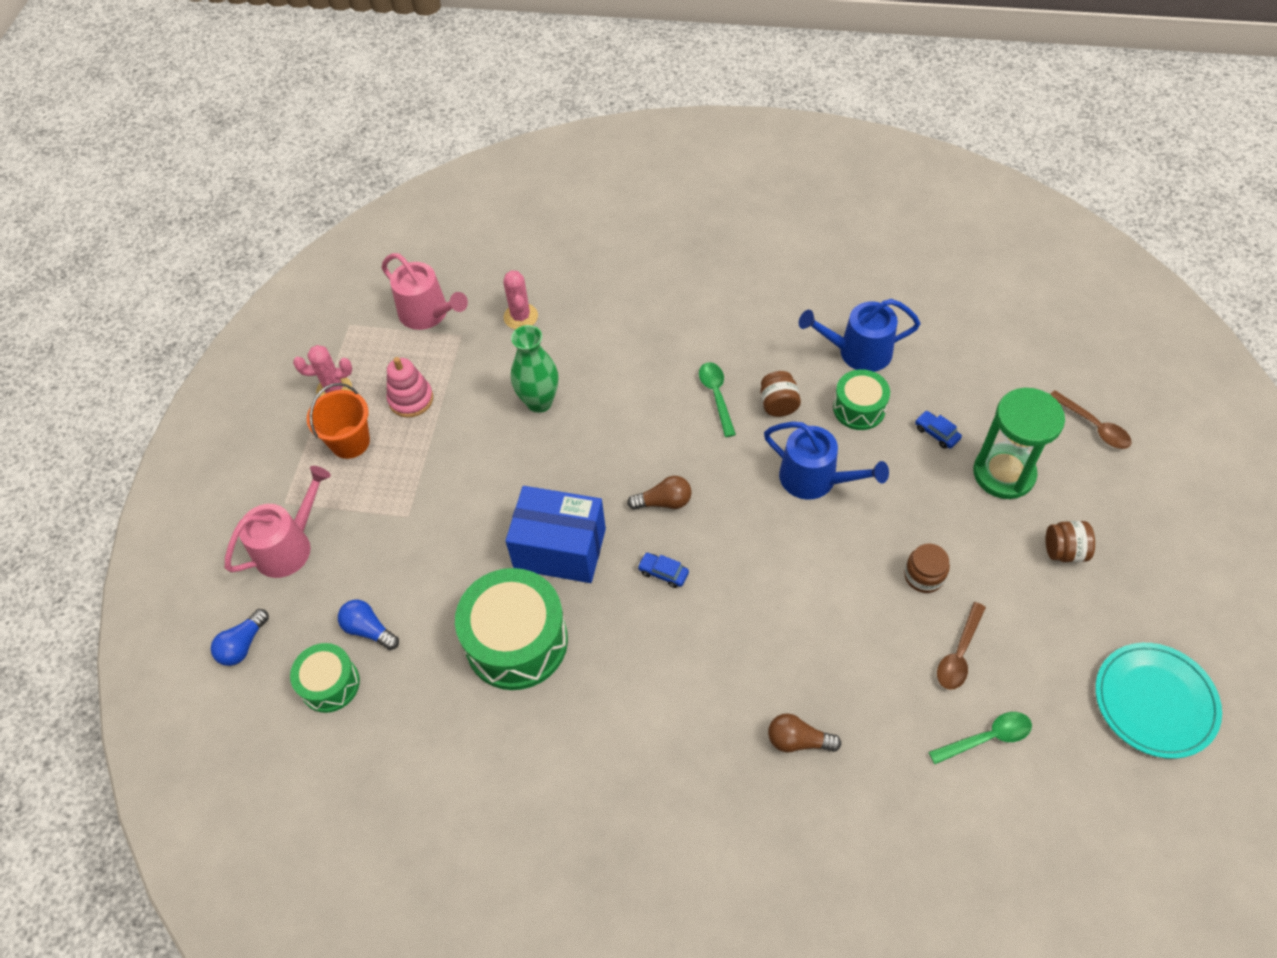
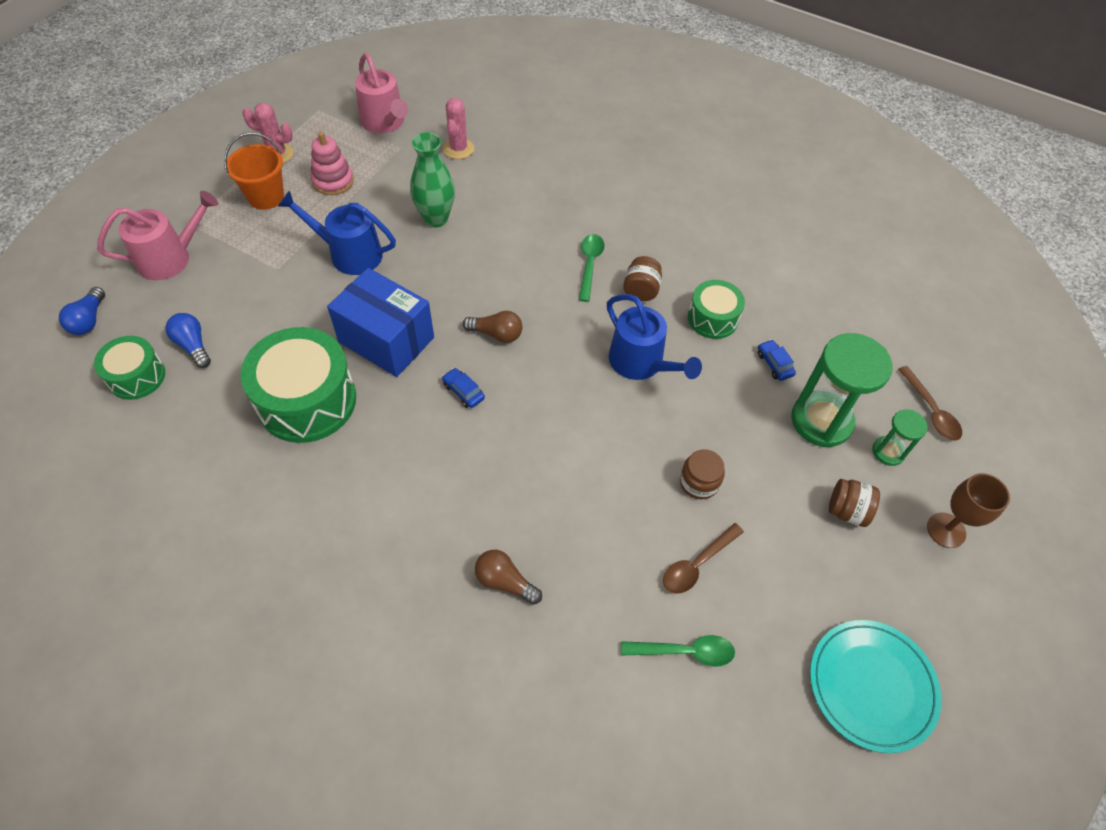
camera: 15 degrees right, 0 degrees up
blue light bulb [211,609,269,666] -> blue light bulb turned 45 degrees counterclockwise [59,287,105,335]
blue watering can [799,299,921,372] -> blue watering can moved to [278,191,396,275]
none -> green hourglass [872,409,928,466]
none -> brown goblet [927,473,1010,548]

